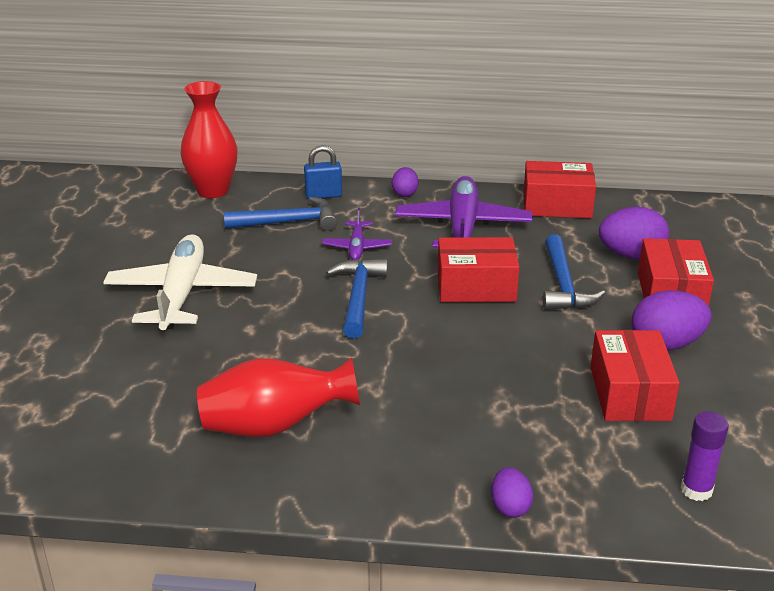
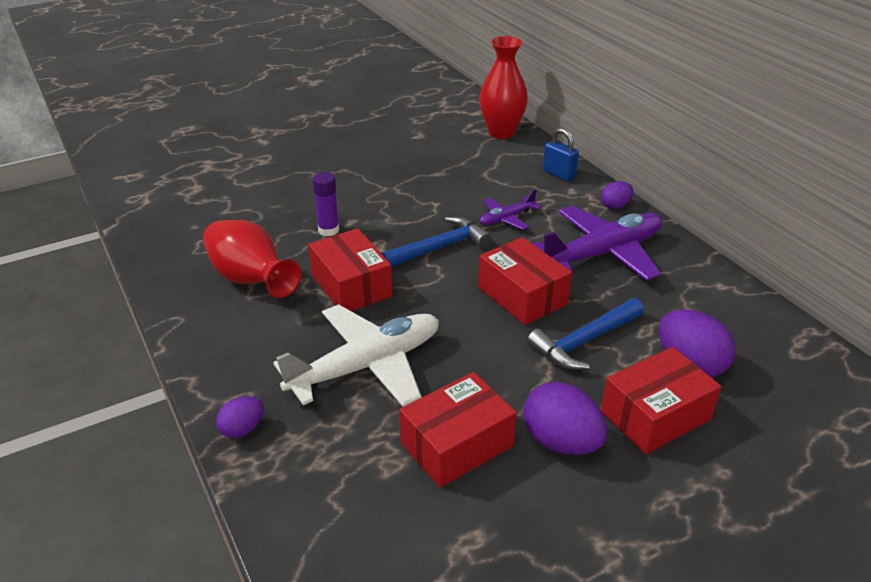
camera: 55 degrees right, 5 degrees up
white plane [103,234,257,330] -> white plane moved to [273,304,439,407]
blue hammer [224,197,337,231] -> none
red box [523,161,596,218] -> red box moved to [308,228,393,311]
purple glue stick [681,411,729,501] -> purple glue stick moved to [312,172,339,236]

